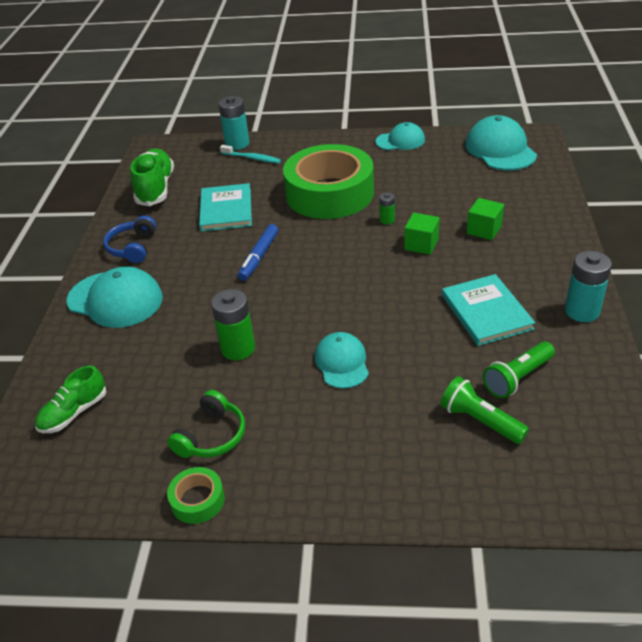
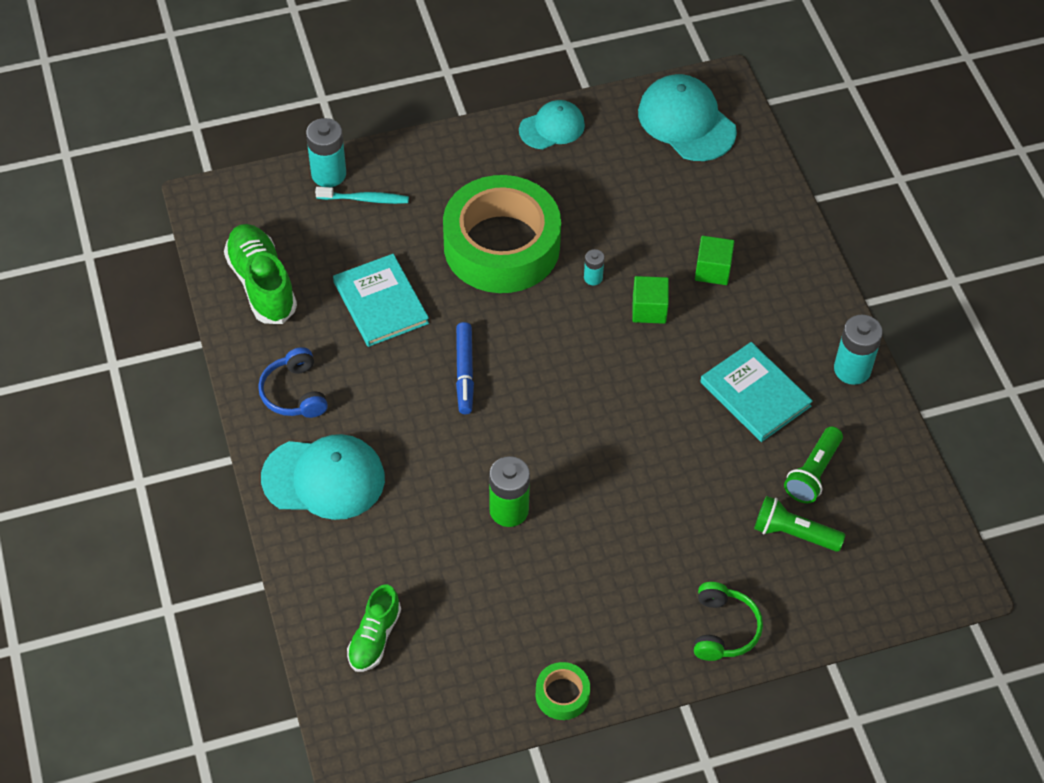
camera: 25 degrees left, 15 degrees up
green headphones [167,390,245,458] -> green headphones moved to [694,582,763,661]
turquoise cap [315,332,369,388] -> none
green battery [379,193,395,224] -> turquoise battery [584,249,604,286]

